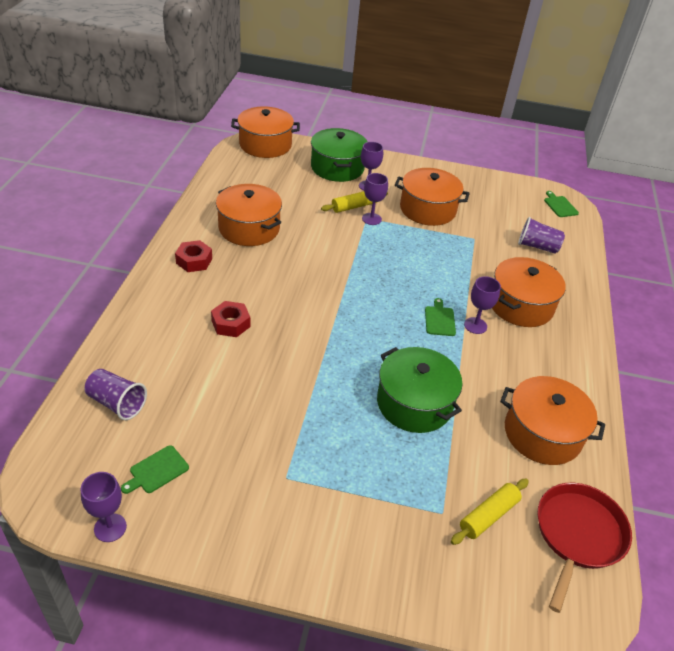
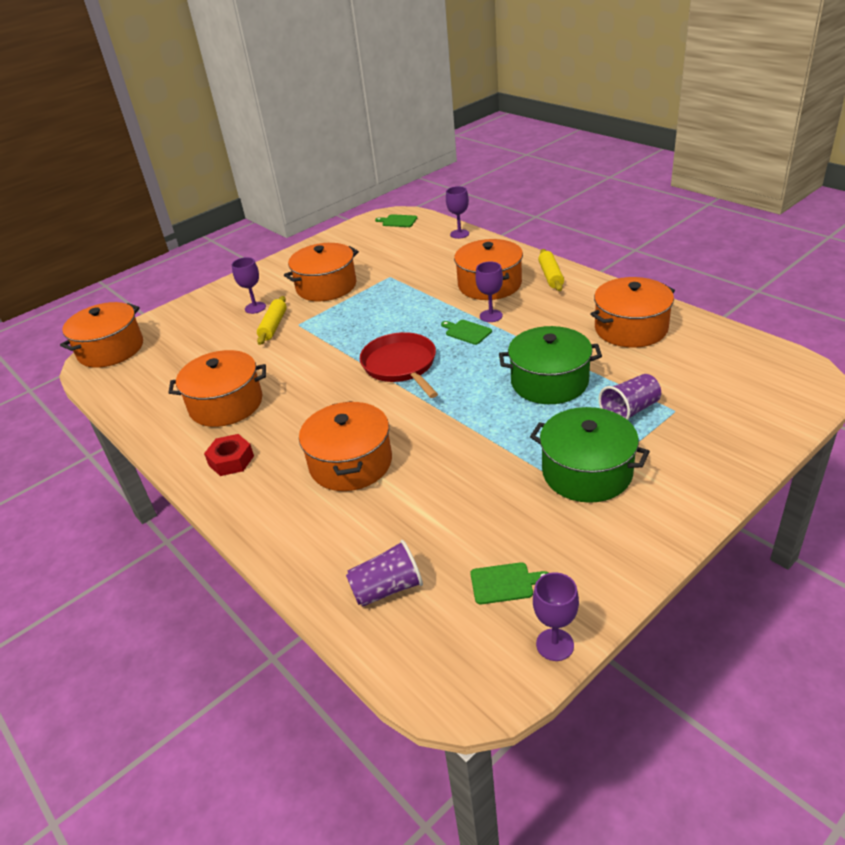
camera: 45 degrees left, 5 degrees down
green cutting board [121,445,189,494] -> green cutting board turned 90 degrees counterclockwise [470,562,548,604]
red nut [211,301,250,337] -> orange pot [299,401,392,491]
green pot [311,128,367,182] -> green pot moved to [530,407,650,503]
purple goblet [362,173,388,225] -> purple goblet moved to [446,186,469,239]
yellow rolling pin [451,479,529,545] -> yellow rolling pin moved to [538,249,564,291]
purple cup [518,217,565,254] -> purple cup moved to [599,374,661,420]
red pan [538,483,632,613] -> red pan moved to [360,332,438,398]

